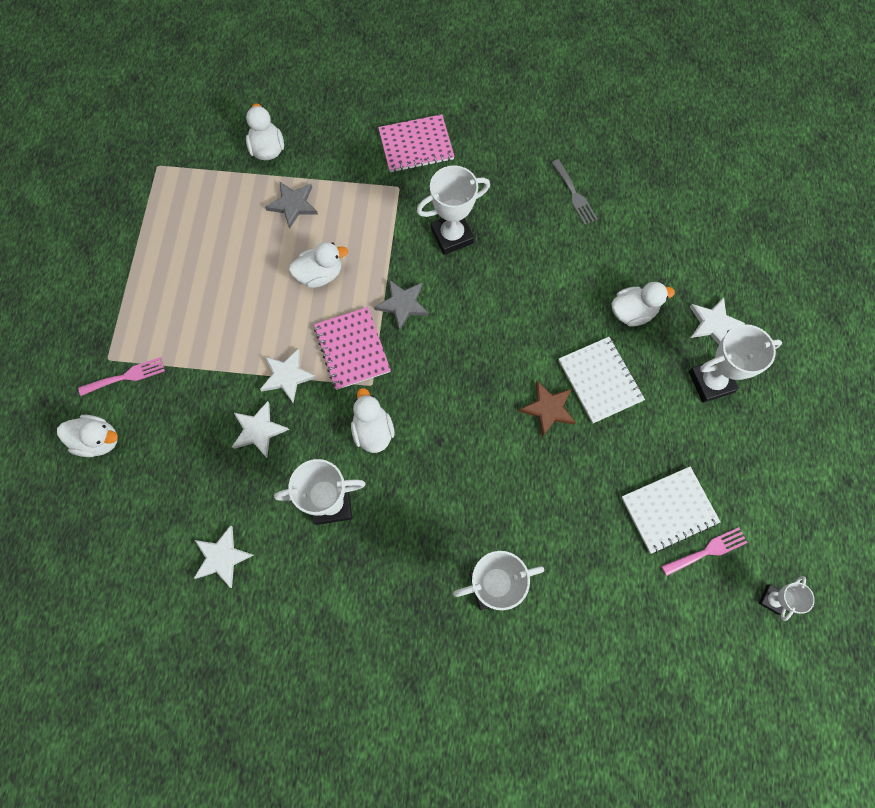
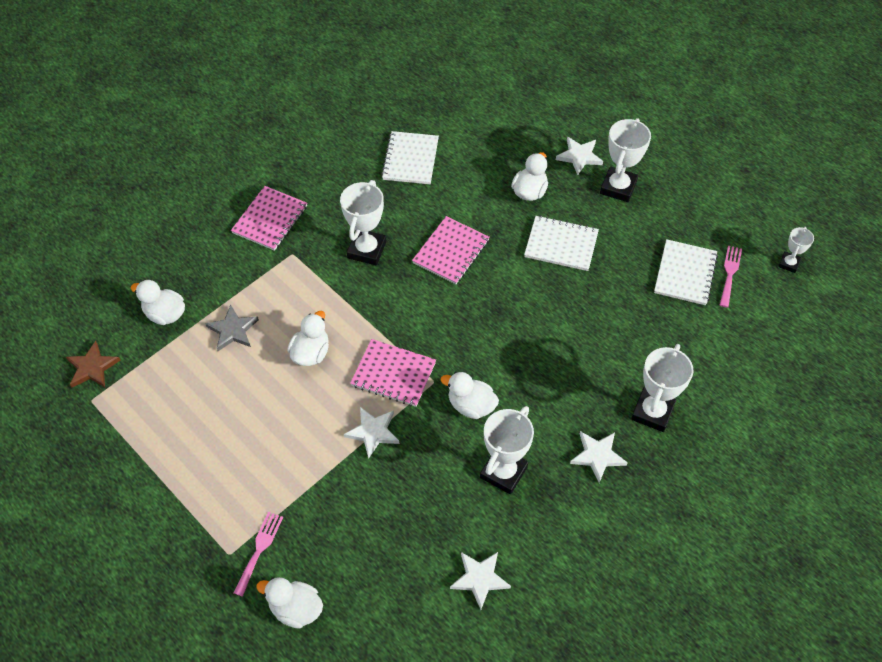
camera: 50 degrees left, 15 degrees down
white duck [57,415,118,457] -> white duck turned 120 degrees counterclockwise [256,577,323,629]
white star [232,401,289,458] -> white star moved to [570,431,628,483]
grey star [374,280,429,331] -> none
brown star [519,381,576,437] -> brown star moved to [66,341,121,387]
grey fork [551,159,598,225] -> white notebook [381,131,439,184]
white trophy [759,576,815,621] -> white trophy turned 45 degrees clockwise [778,227,814,273]
none -> pink notebook [412,216,490,284]

